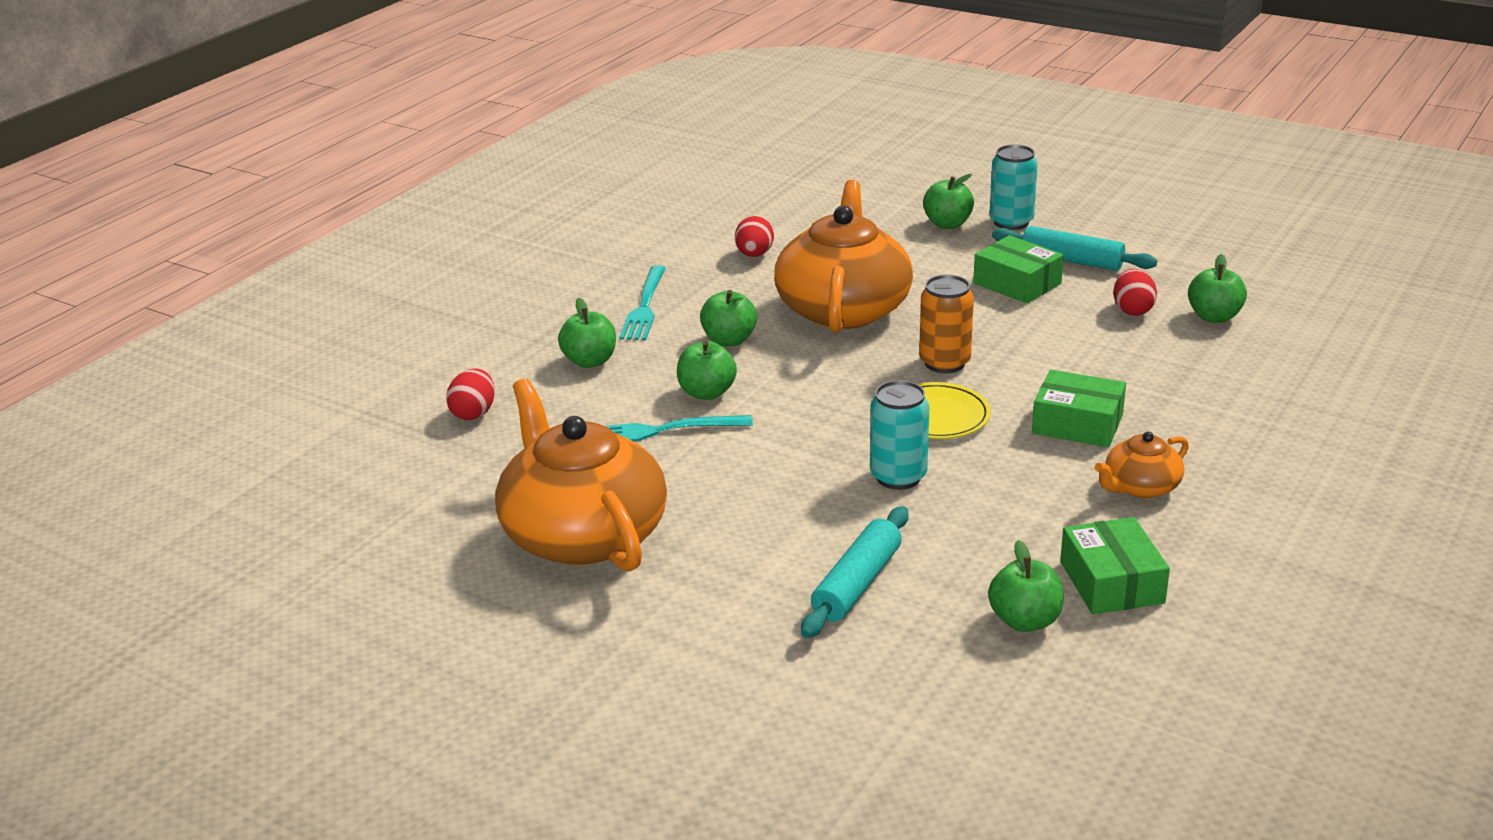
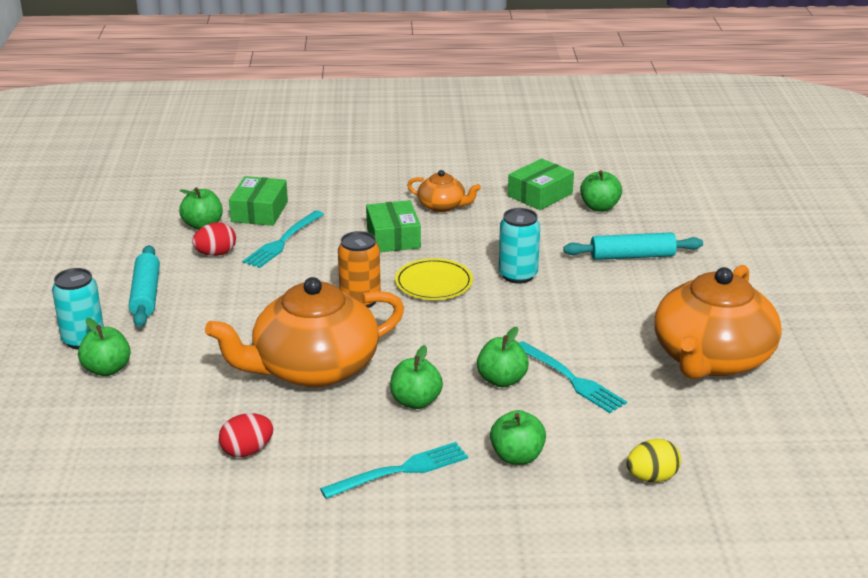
camera: 125 degrees left, 0 degrees up
red egg [446,369,495,420] -> yellow egg [626,439,681,482]
green box [973,235,1064,303] -> green box moved to [229,176,288,226]
none -> turquoise fork [242,211,324,268]

